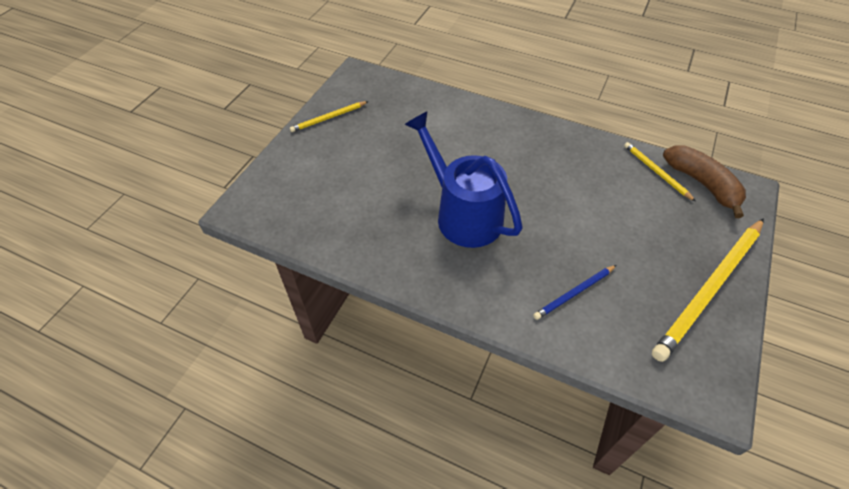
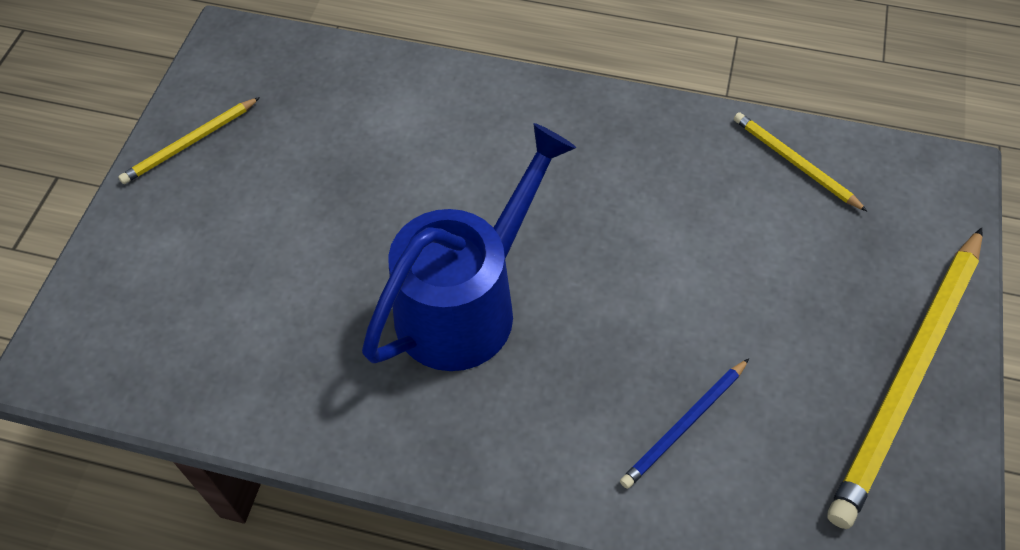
camera: 10 degrees left, 5 degrees up
blue watering can [404,111,523,248] -> blue watering can turned 90 degrees clockwise [362,123,576,371]
brown banana [663,146,746,218] -> none

